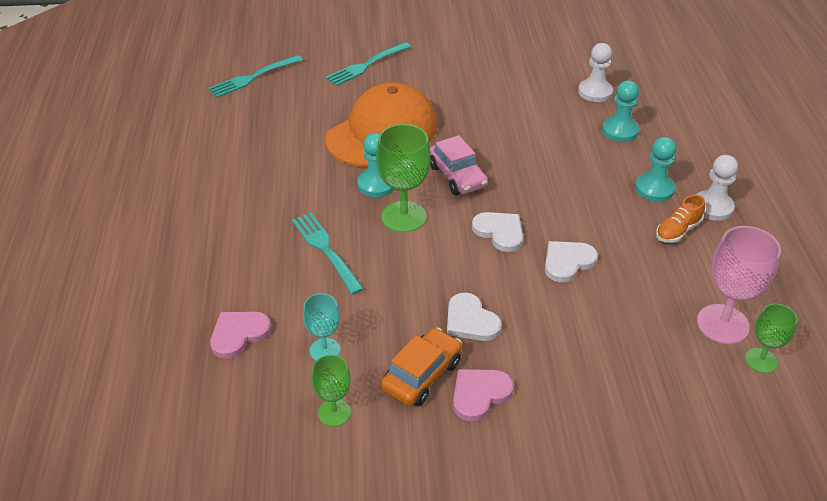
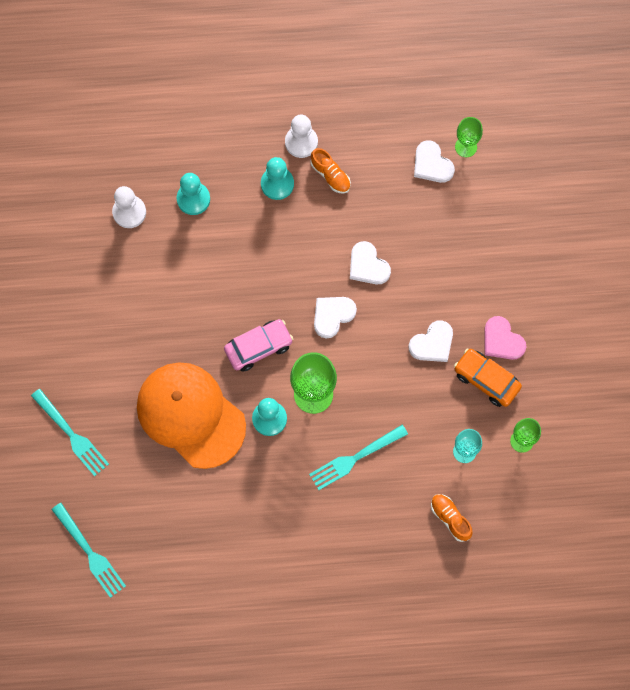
camera: 90 degrees left, 30 degrees up
pink heart [210,312,271,359] -> orange shoe [431,494,473,542]
pink goblet [697,226,781,344] -> white heart [414,140,455,183]

